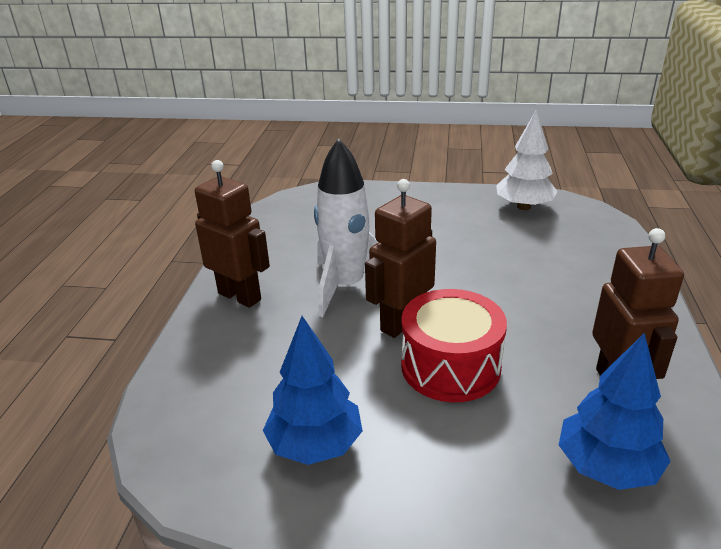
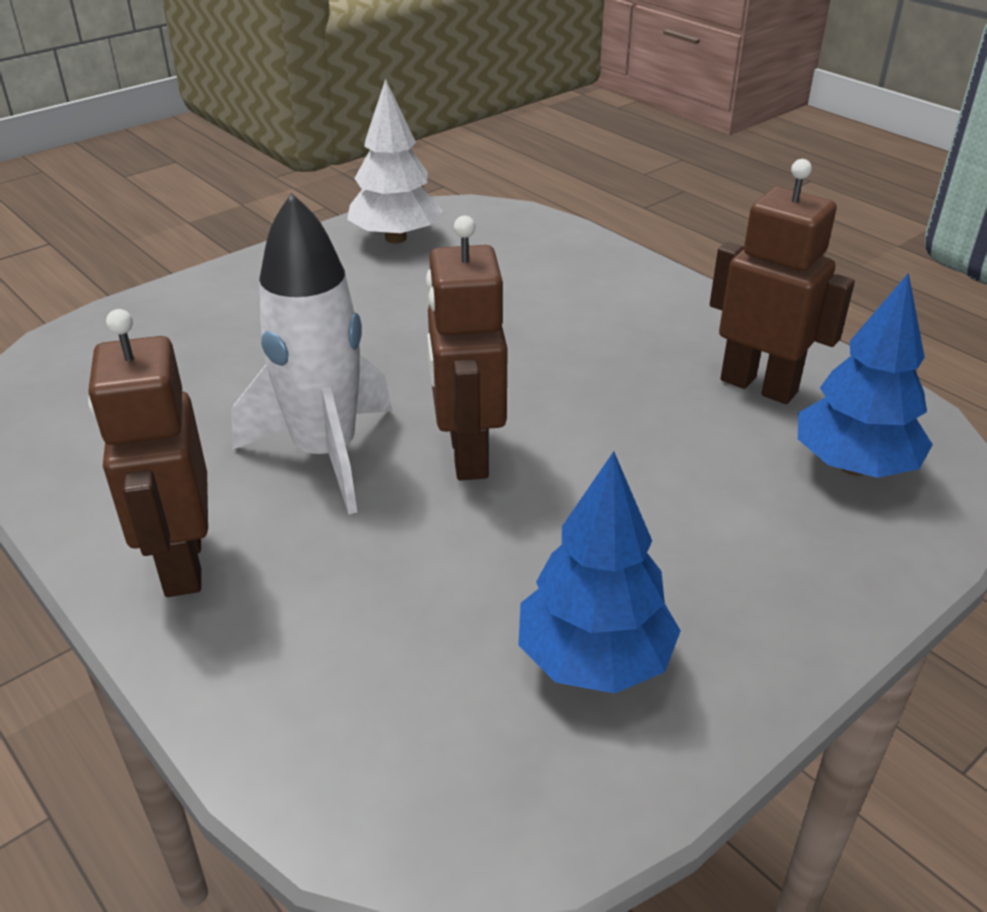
camera: 50 degrees left, 5 degrees up
brown robot [195,160,270,308] -> brown robot turned 90 degrees counterclockwise [88,309,208,597]
red drum [401,289,507,402] -> none

